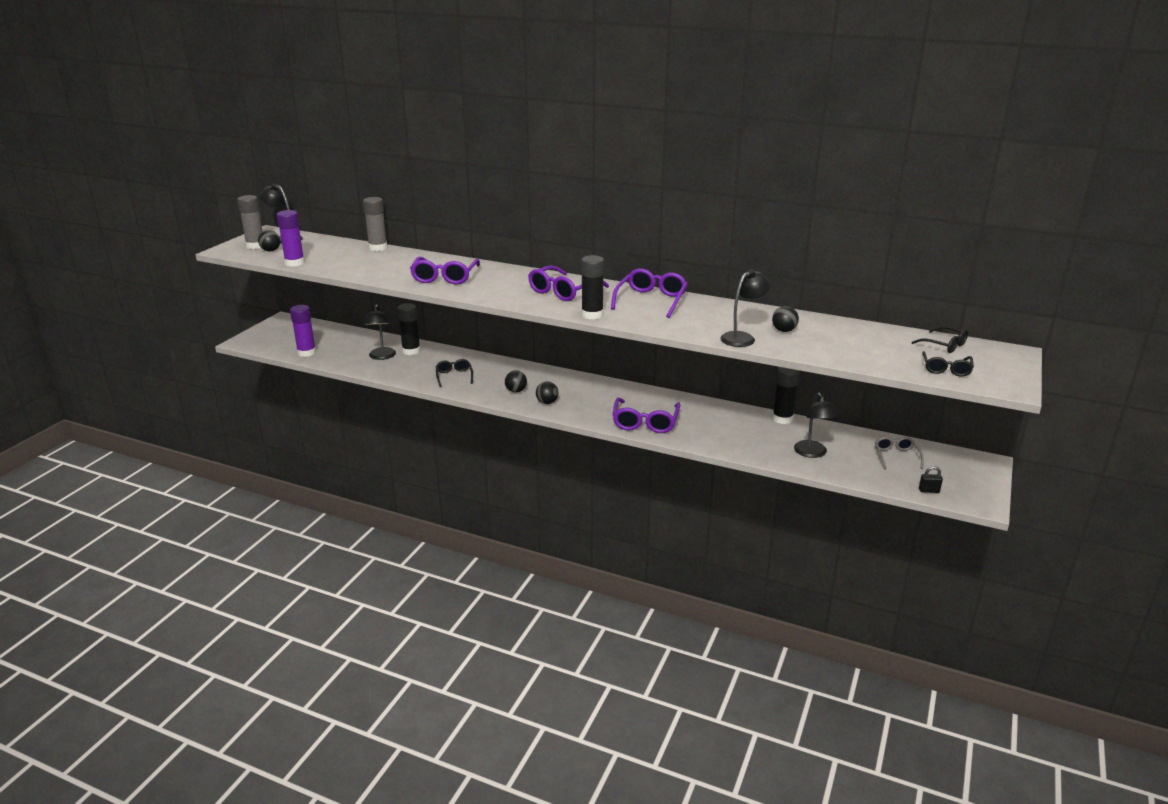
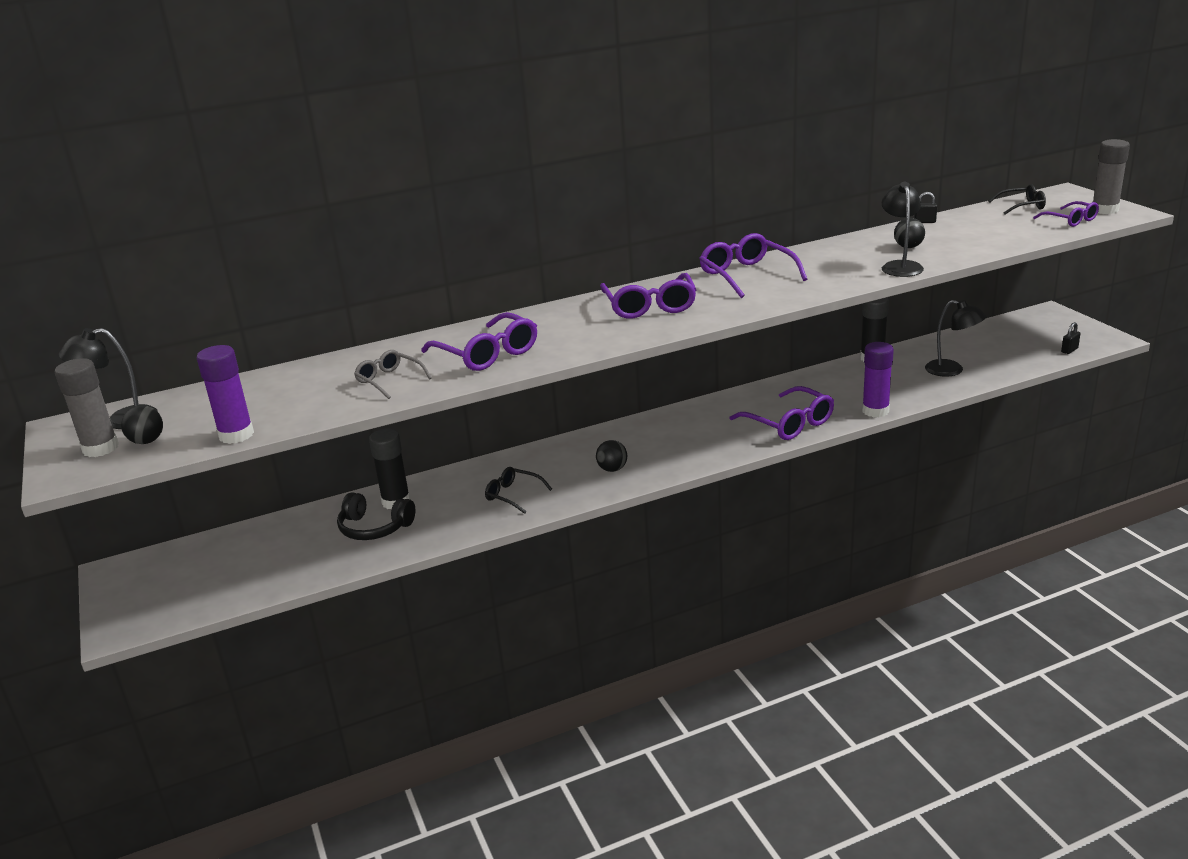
camera: 45 degrees left, 0 degrees up
purple glue stick [290,305,316,357] -> purple glue stick moved to [862,342,894,417]
grey glue stick [363,197,387,251] -> grey glue stick moved to [1092,139,1130,214]
black lamp [363,304,396,360] -> black headphones [337,492,415,540]
black ball [536,382,558,404] -> none
black glue stick [581,255,604,319] -> none
grey glasses [875,437,924,469] -> grey glasses moved to [354,350,432,399]
black glasses [922,351,974,377] -> purple glasses [1033,201,1099,227]
none -> black padlock [914,192,937,223]

